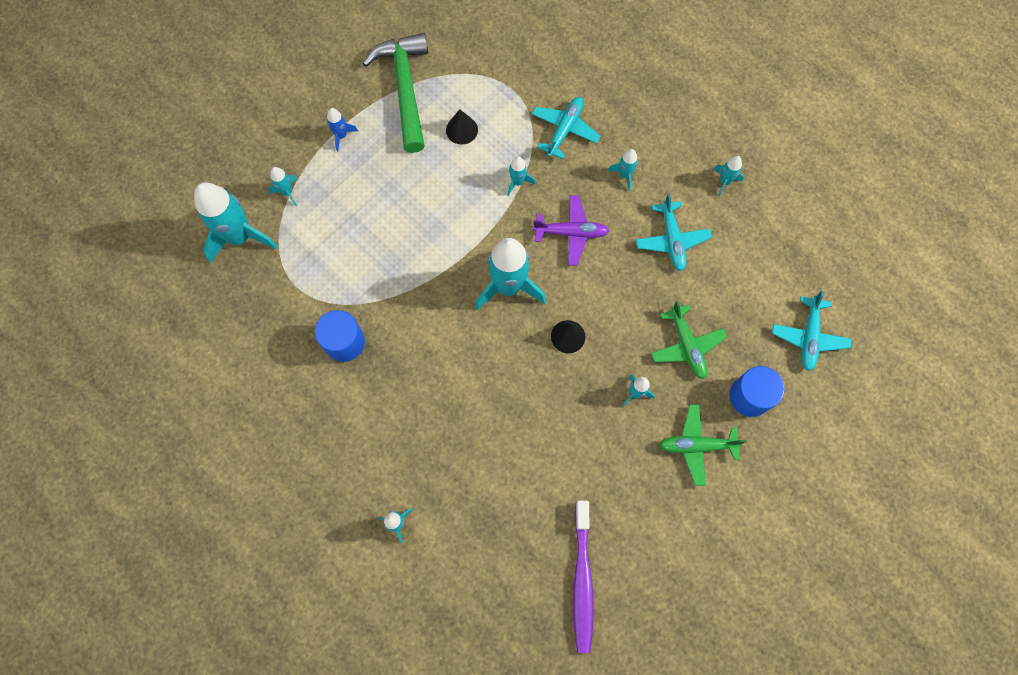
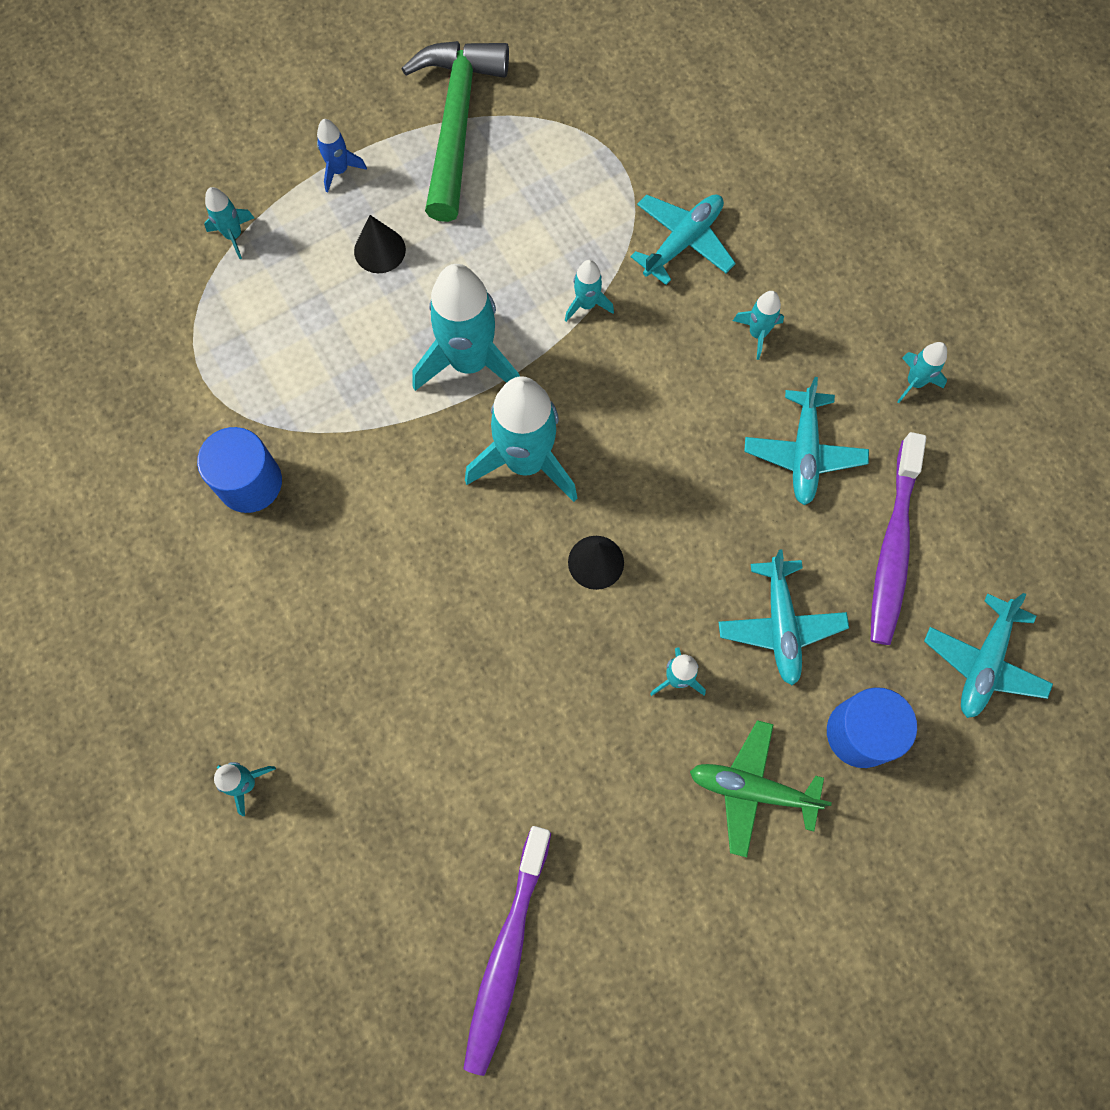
camera: 15 degrees right, 0 degrees up
turquoise rocket [194,182,278,263] -> turquoise rocket moved to [412,264,520,391]
black cone [446,109,478,144] -> black cone moved to [354,215,406,273]
purple plane [533,195,609,266] -> none
green plane [651,301,727,379] -> turquoise plane [719,549,849,686]
none -> purple toothbrush [871,432,926,645]

